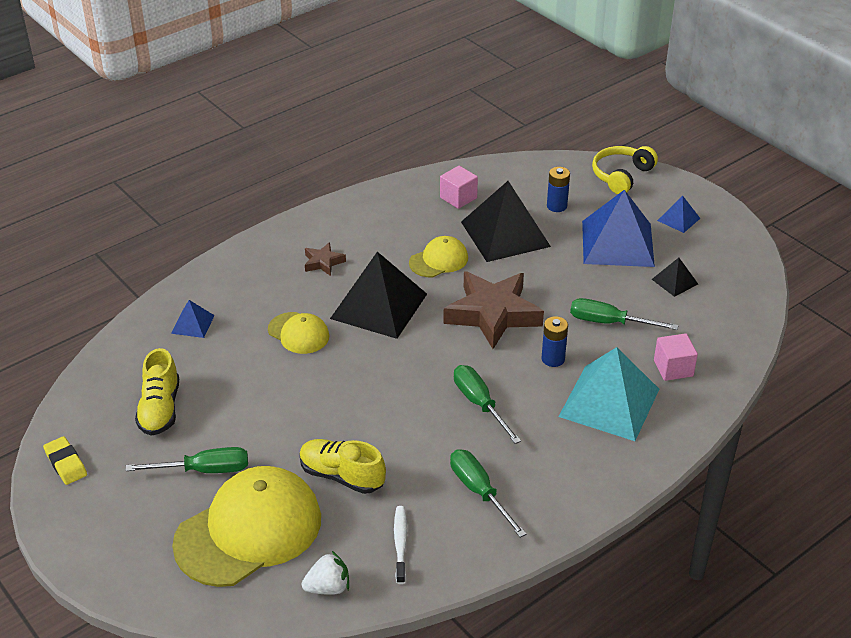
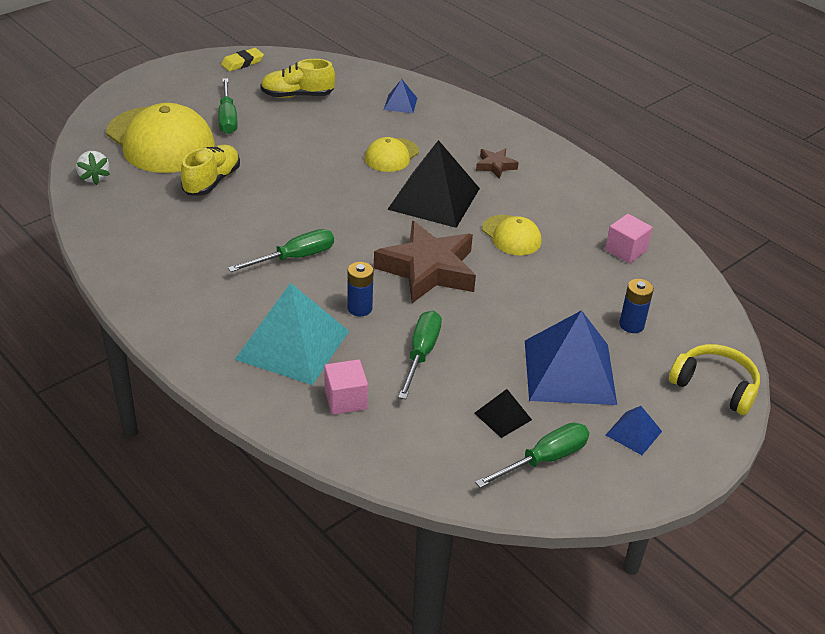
camera: 85 degrees right, 0 degrees up
white toothbrush [394,506,407,584] -> none
green screwdriver [450,449,527,538] -> green screwdriver moved to [475,423,589,488]
black pyramid [461,181,551,262] -> none

